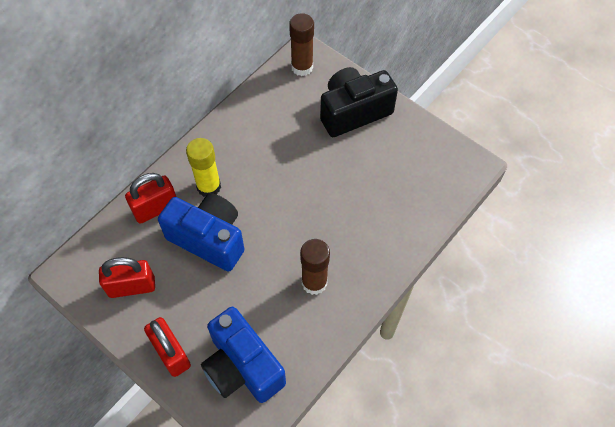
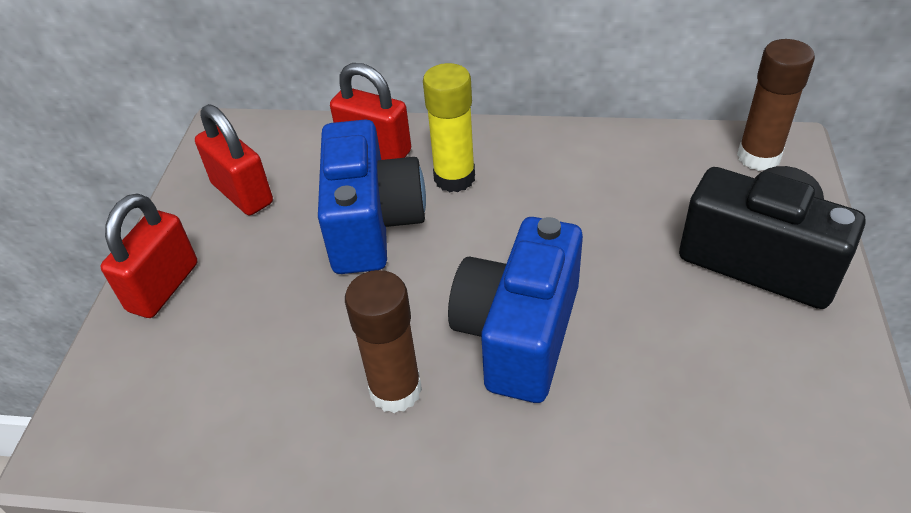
camera: 60 degrees right, 15 degrees down
blue camera [201,307,286,403] -> blue camera moved to [448,217,583,403]

